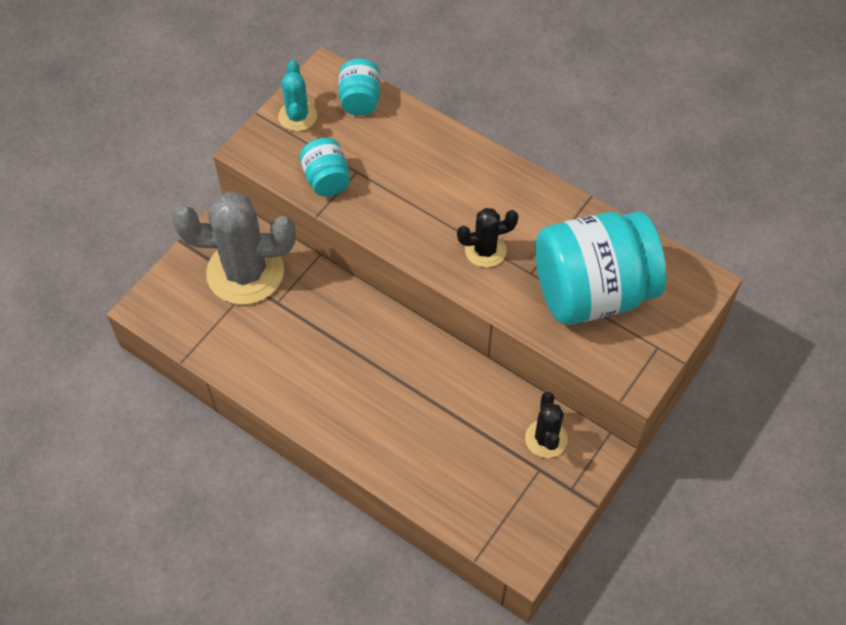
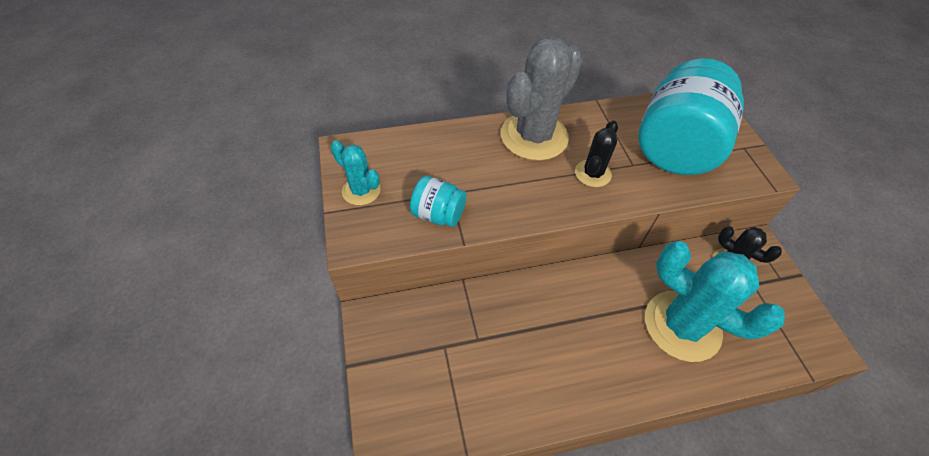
camera: 50 degrees left, 5 degrees down
grey cactus [172,191,296,305] -> grey cactus moved to [501,37,583,161]
turquoise jar [338,59,380,116] -> none
none -> turquoise cactus [645,241,785,362]

